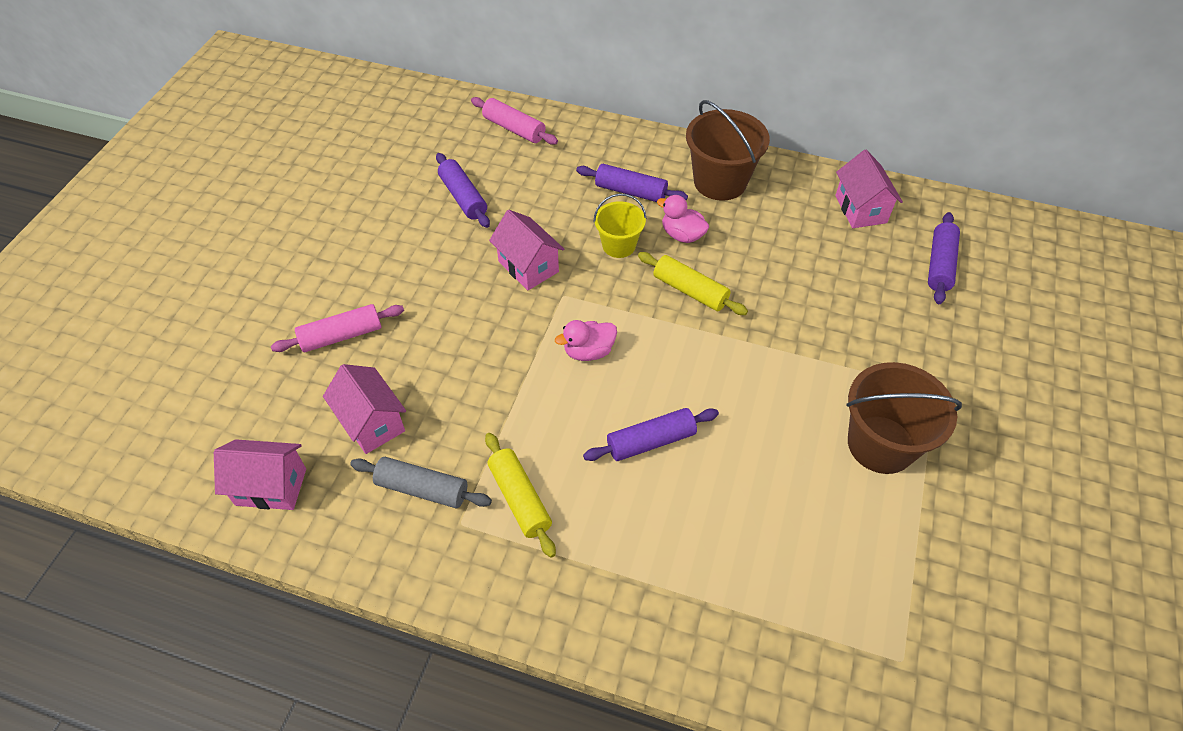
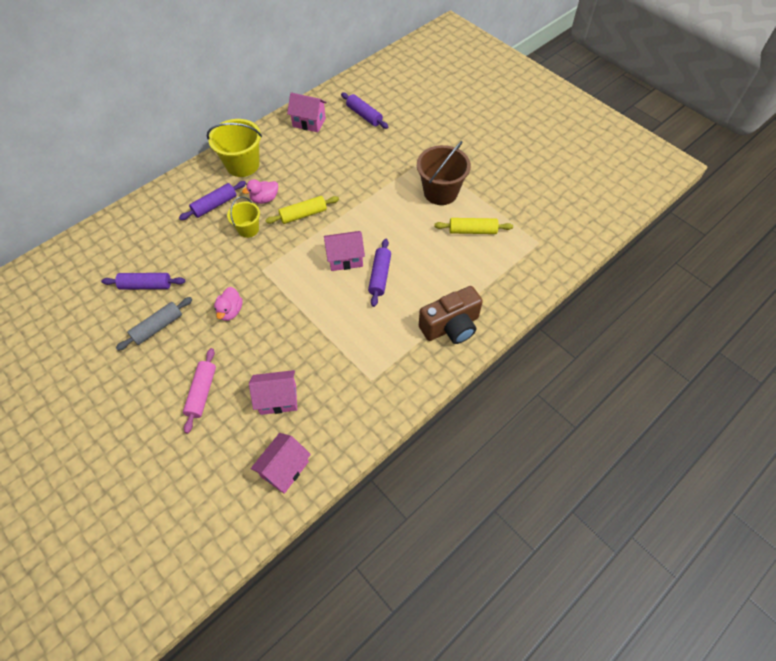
camera: 60 degrees left, 5 degrees up
grey rolling pin [350,457,492,508] -> grey rolling pin moved to [116,297,193,351]
pink rolling pin [471,97,558,145] -> none
yellow rolling pin [485,433,556,558] -> yellow rolling pin moved to [434,218,513,234]
pink house [489,210,564,290] -> pink house moved to [324,231,365,271]
pink duck [555,320,617,361] -> pink duck moved to [214,287,243,321]
brown bucket [686,100,770,201] -> yellow bucket [207,119,262,177]
none -> brown camera [419,286,483,344]

